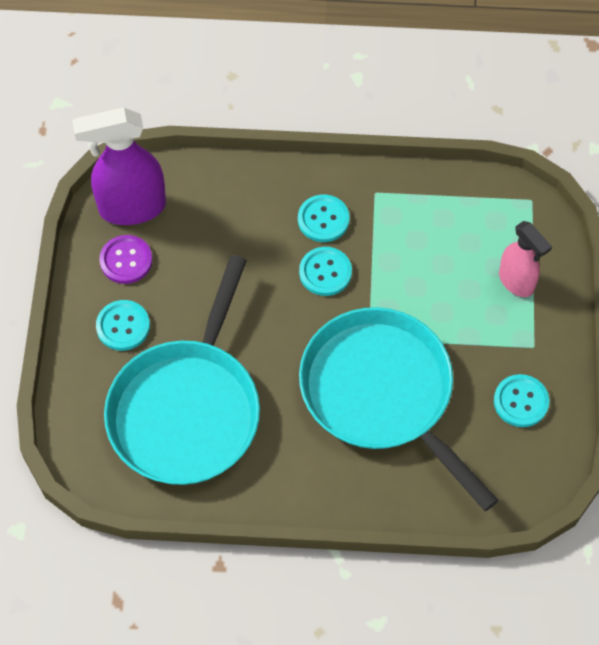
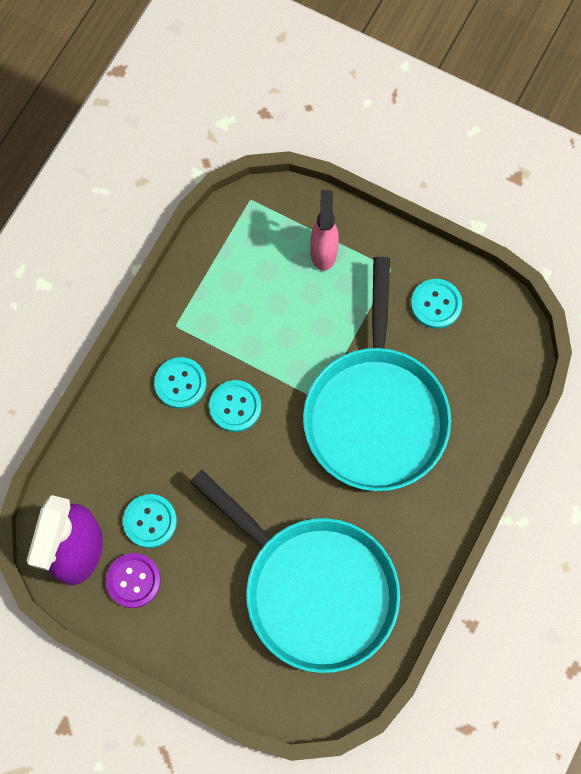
camera: 65 degrees left, 10 degrees up
turquoise button [96,300,150,351] -> turquoise button moved to [123,494,177,548]
turquoise pan [299,307,499,511] -> turquoise pan turned 75 degrees counterclockwise [303,257,451,491]
pink spray bottle [499,221,552,297] -> pink spray bottle turned 75 degrees counterclockwise [310,190,339,271]

